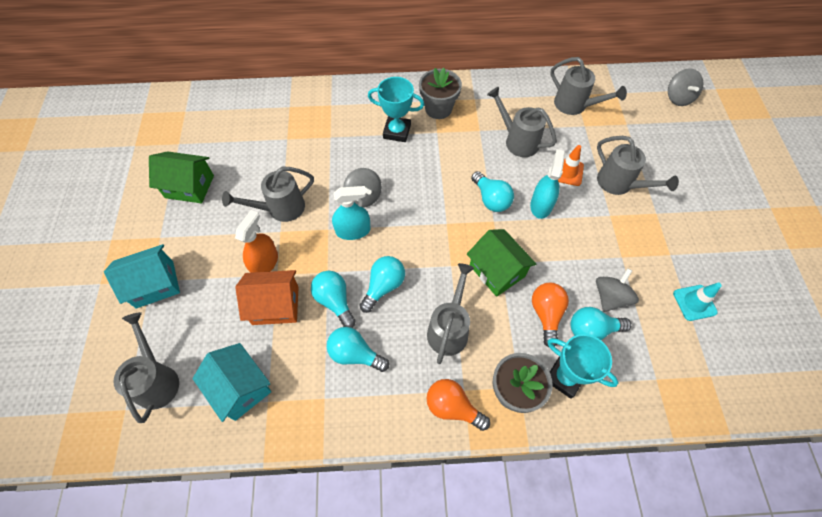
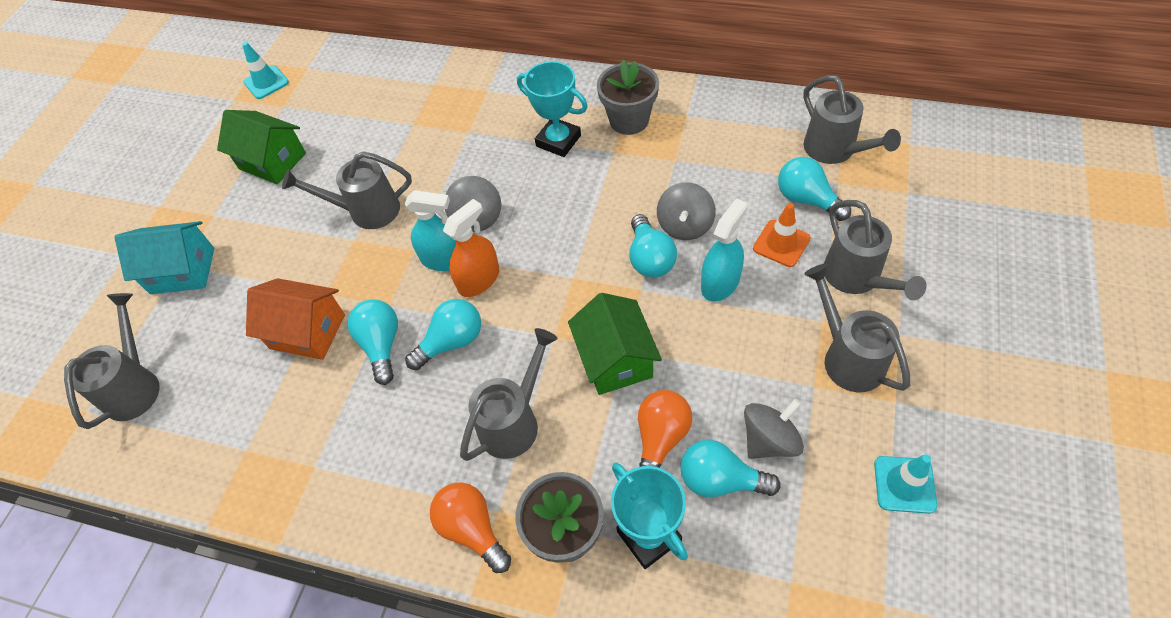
camera: 25 degrees right, 5 degrees down
turquoise house [192,343,271,422] -> none
orange spray bottle [235,210,278,273] -> orange spray bottle moved to [443,199,499,297]
turquoise light bulb [327,327,389,372] -> turquoise light bulb moved to [778,157,851,221]
grey watering can [487,87,557,157] -> grey watering can moved to [804,264,911,392]
grey spinning top [668,68,703,106] -> grey spinning top moved to [657,182,716,240]
none -> turquoise traffic cone [242,42,289,99]

